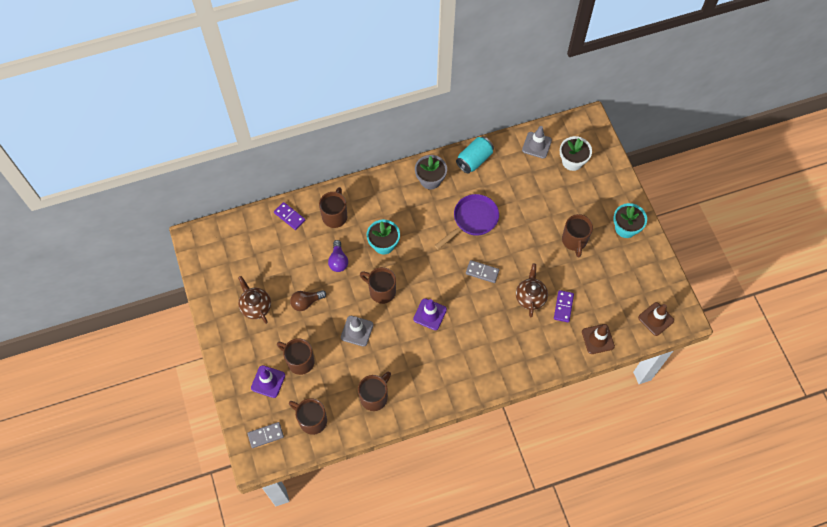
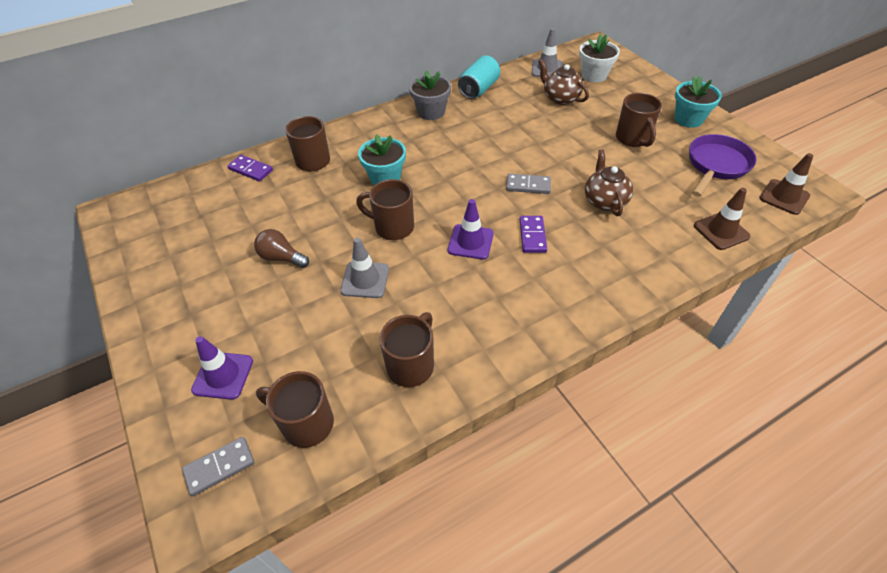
camera: 10 degrees left, 15 degrees down
brown teapot [238,276,271,324] -> brown teapot moved to [539,59,589,105]
brown mug [277,338,315,375] -> none
brown light bulb [290,290,326,311] -> brown light bulb turned 60 degrees clockwise [254,229,309,268]
purple light bulb [328,240,348,272] -> none
purple pan [434,194,499,250] -> purple pan moved to [689,134,756,197]
purple domino [554,290,574,322] -> purple domino moved to [520,216,547,253]

